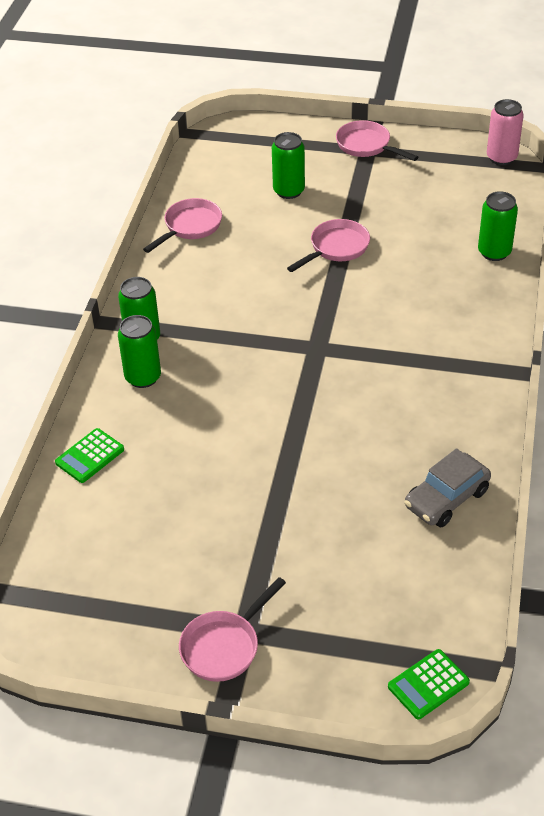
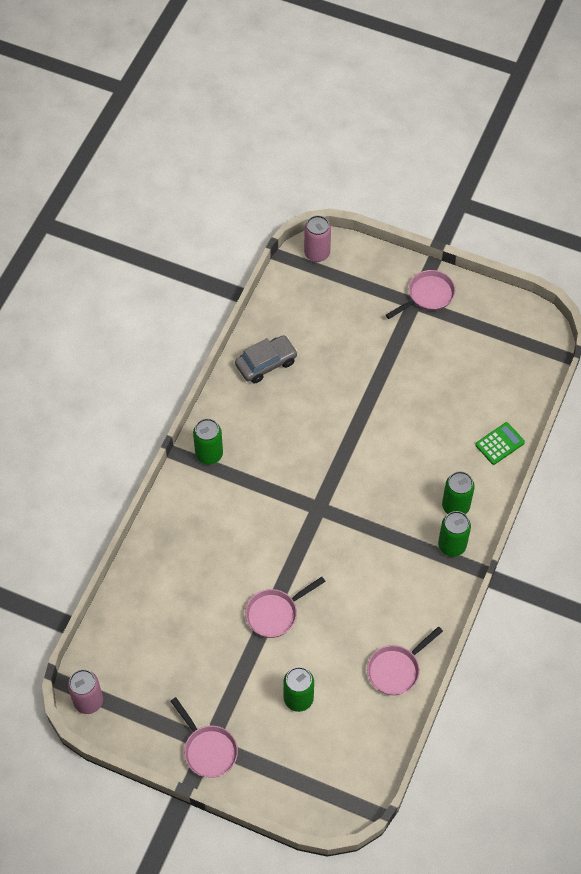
camera: 170 degrees left, 15 degrees up
green calculator [388,649,470,719] -> pink can [304,215,331,262]
green can [478,191,518,261] -> green can moved to [193,418,223,465]

